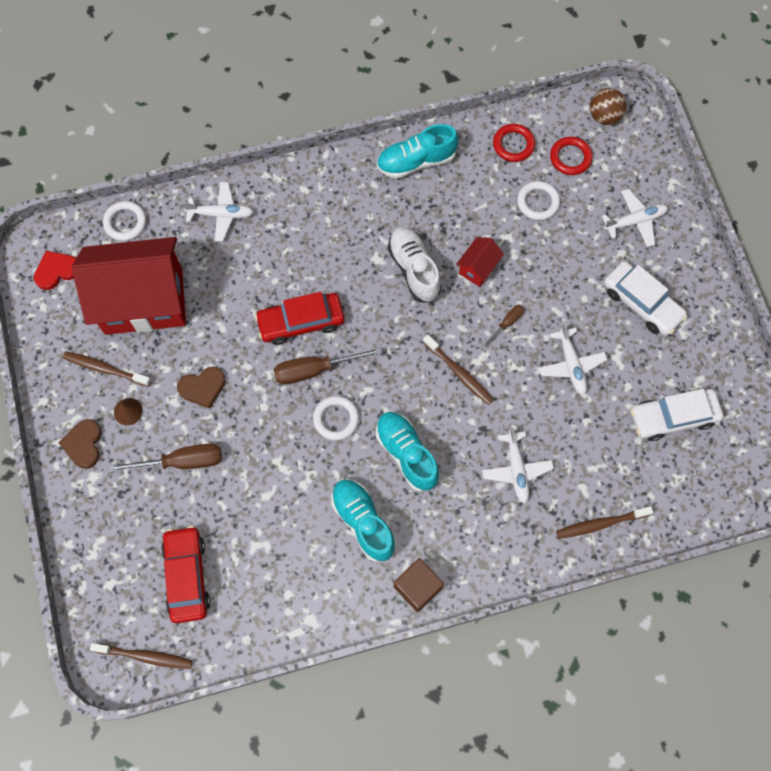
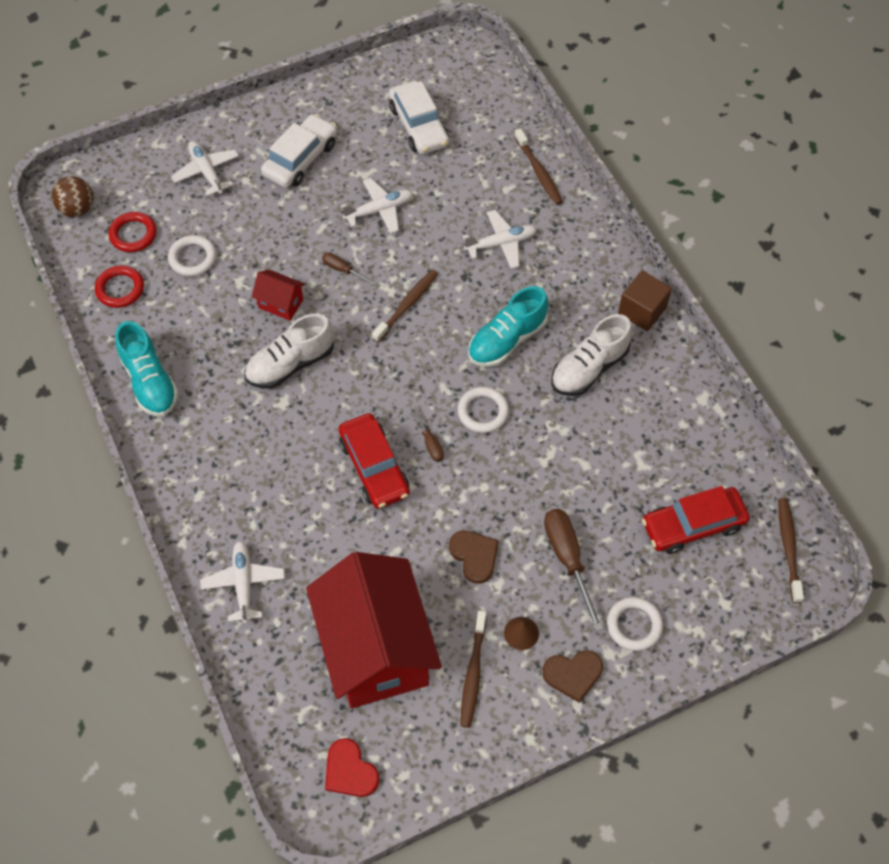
camera: 100 degrees left, 10 degrees down
white ring [103,201,146,241] -> white ring moved to [607,597,663,651]
brown screwdriver [274,347,382,384] -> brown screwdriver [411,405,444,462], size x0.54
turquoise shoe [331,479,396,562] -> white shoe [551,314,632,396]

